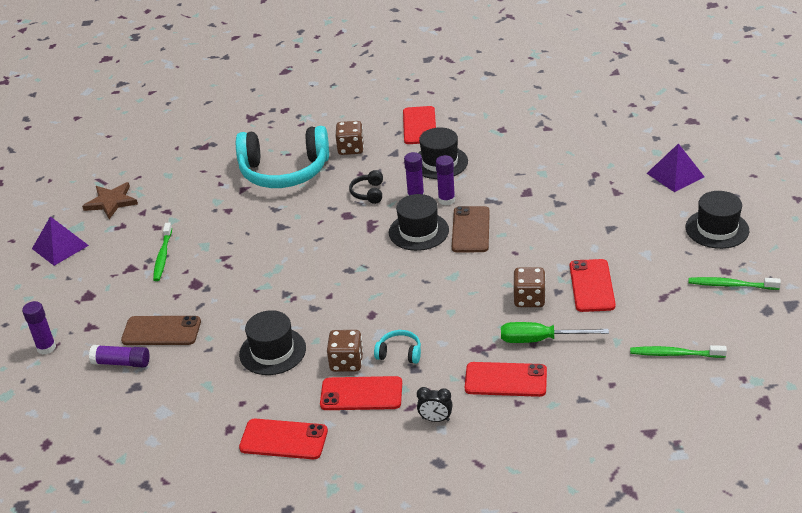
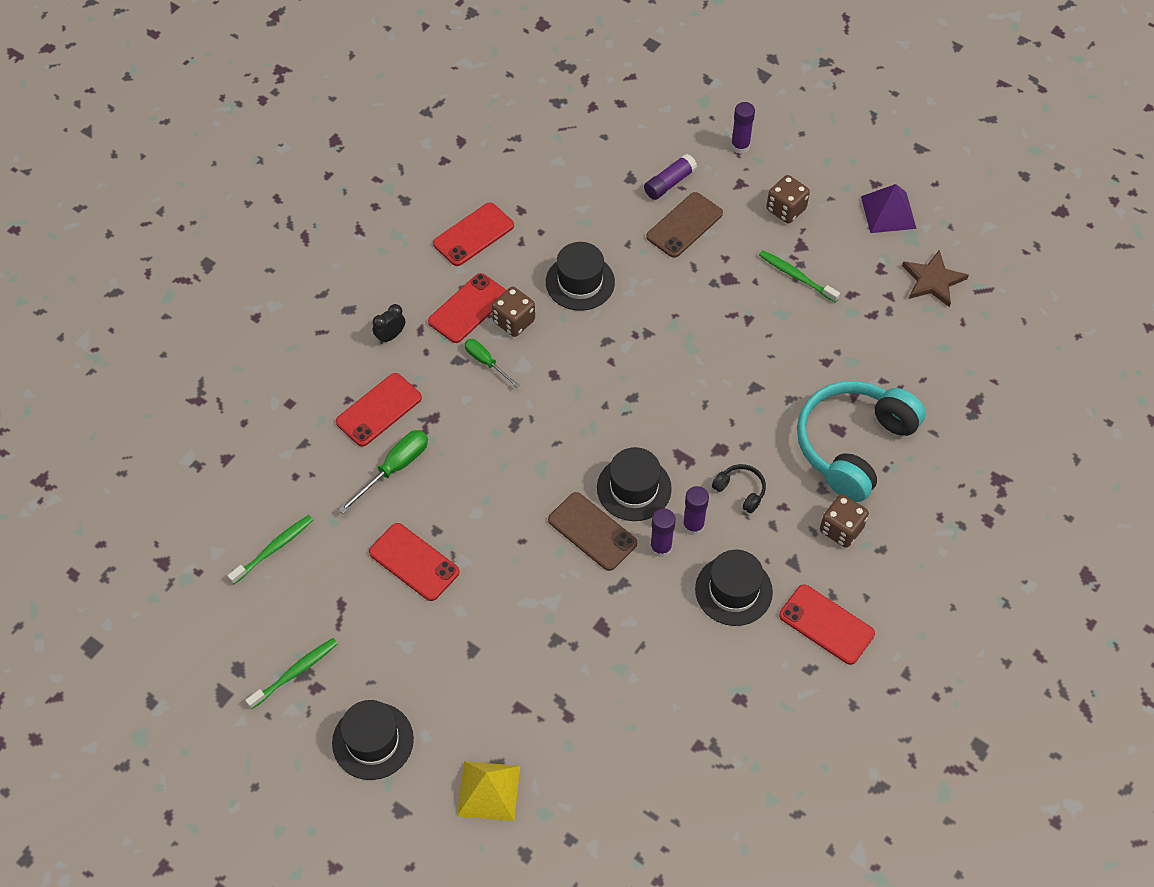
camera: 125 degrees right, 20 degrees up
turquoise headphones [374,330,421,364] -> green screwdriver [464,339,520,388]
brown dice [513,267,546,307] -> brown dice moved to [766,175,810,224]
purple pyramid [646,143,705,192] -> yellow pyramid [457,761,520,821]

